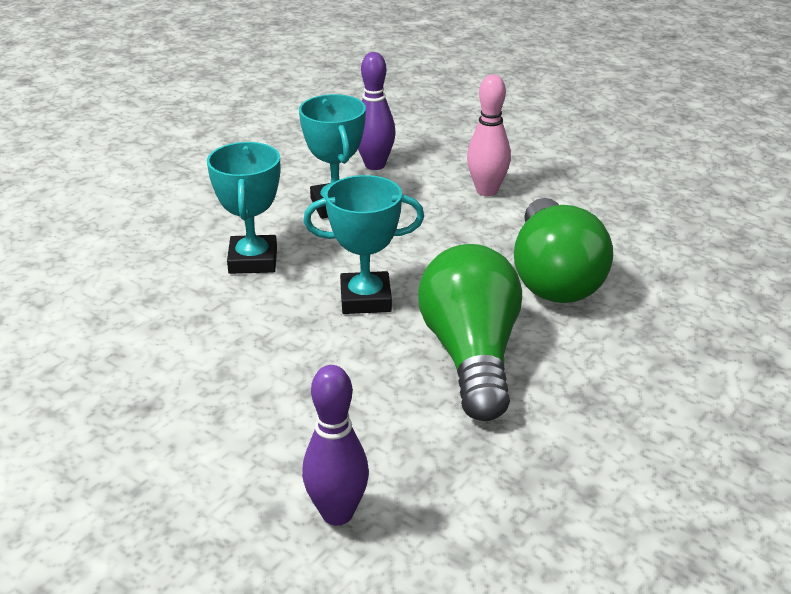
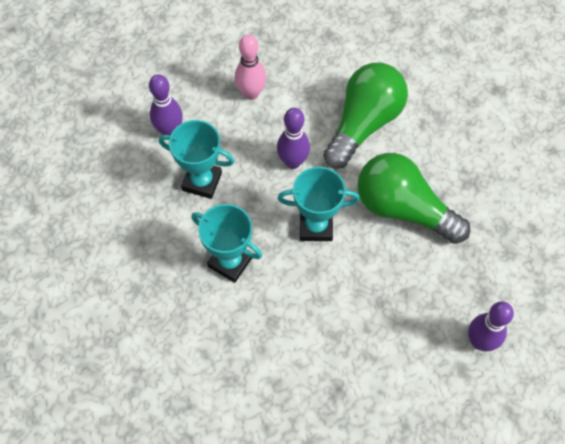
camera: 55 degrees left, 30 degrees up
turquoise trophy [303,175,424,314] -> turquoise trophy turned 60 degrees clockwise [278,167,360,241]
green light bulb [514,198,613,303] -> green light bulb turned 90 degrees counterclockwise [323,63,408,169]
none -> purple bowling pin [277,108,310,169]

